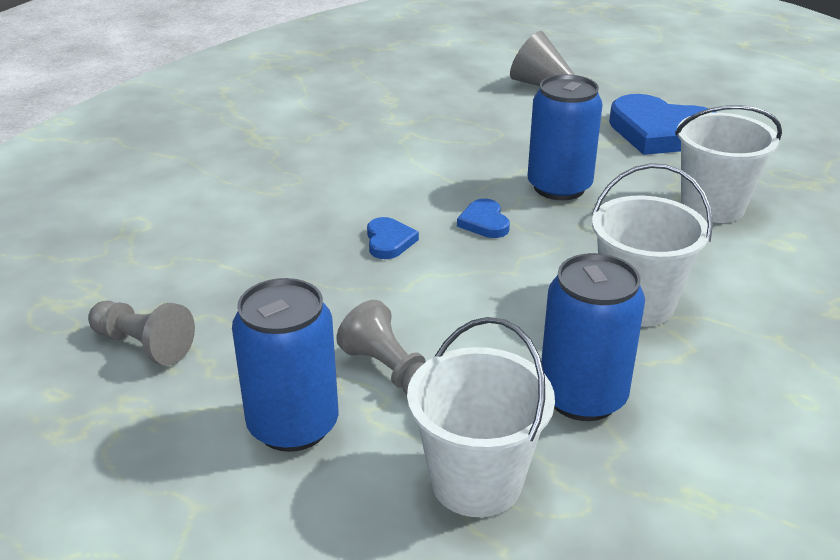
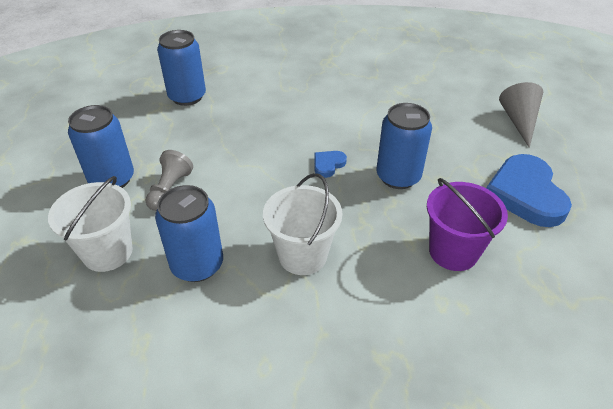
camera: 55 degrees right, 10 degrees up
grey pawn [88,300,195,366] -> none
blue heart [367,217,419,259] -> none
white bucket [675,105,782,223] -> purple bucket [427,178,508,271]
none -> blue can [157,30,206,106]

